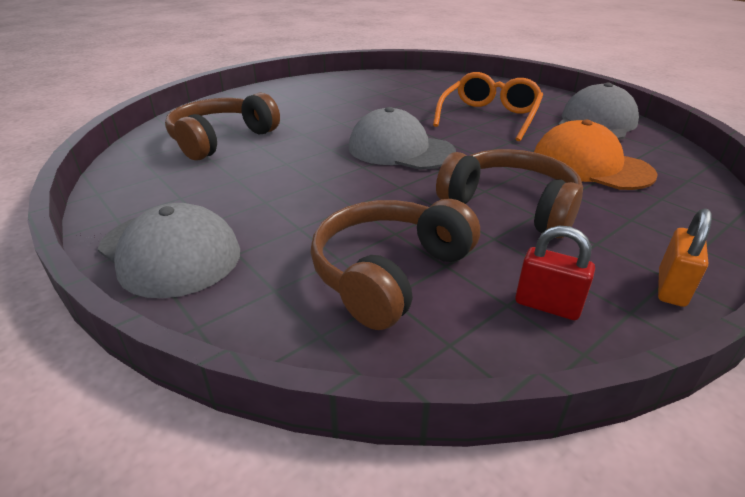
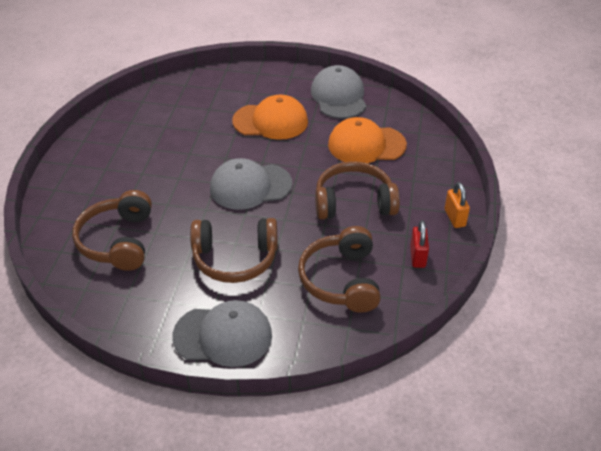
camera: 40 degrees left, 10 degrees up
orange glasses [433,72,543,141] -> orange cap [232,95,308,140]
red padlock [515,226,595,320] -> red padlock turned 75 degrees counterclockwise [410,220,429,268]
none -> brown headphones [190,218,278,283]

